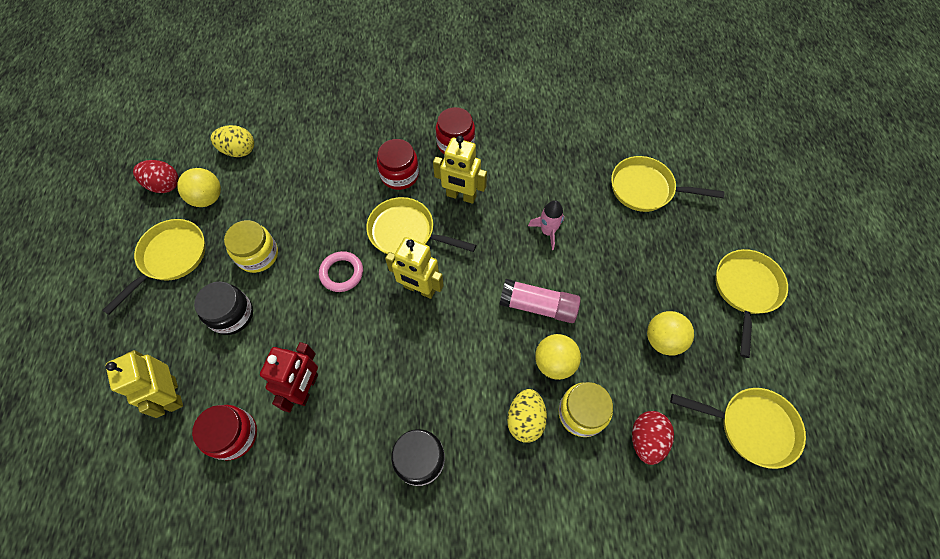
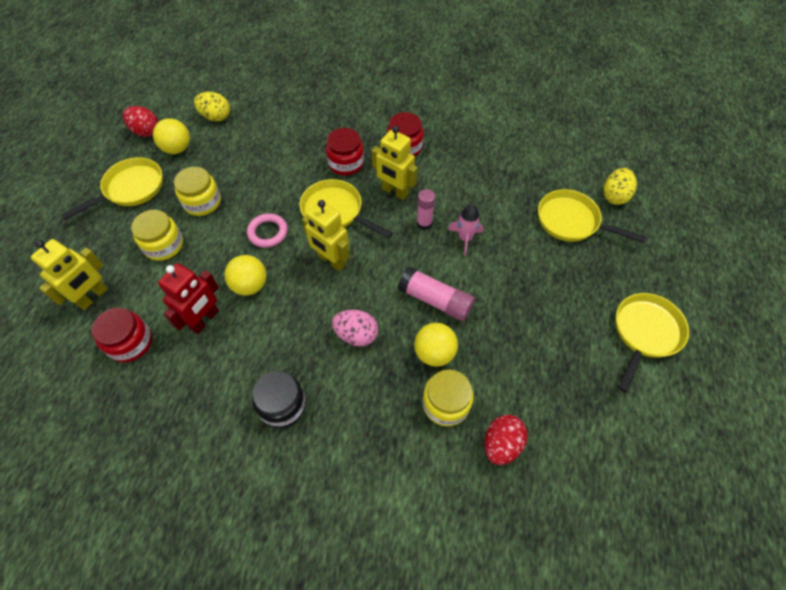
camera: 15 degrees right, 5 degrees down
yellow robot [106,350,183,418] -> yellow robot turned 135 degrees counterclockwise [31,239,108,310]
black jar [194,282,253,335] -> yellow jar [131,210,183,261]
yellow egg [507,389,547,443] -> yellow egg moved to [603,168,637,205]
yellow ball [647,311,694,356] -> yellow ball moved to [224,255,267,296]
yellow pan [670,388,806,469] -> none
none -> pink egg [332,310,378,347]
none -> pink glue stick [417,189,435,230]

